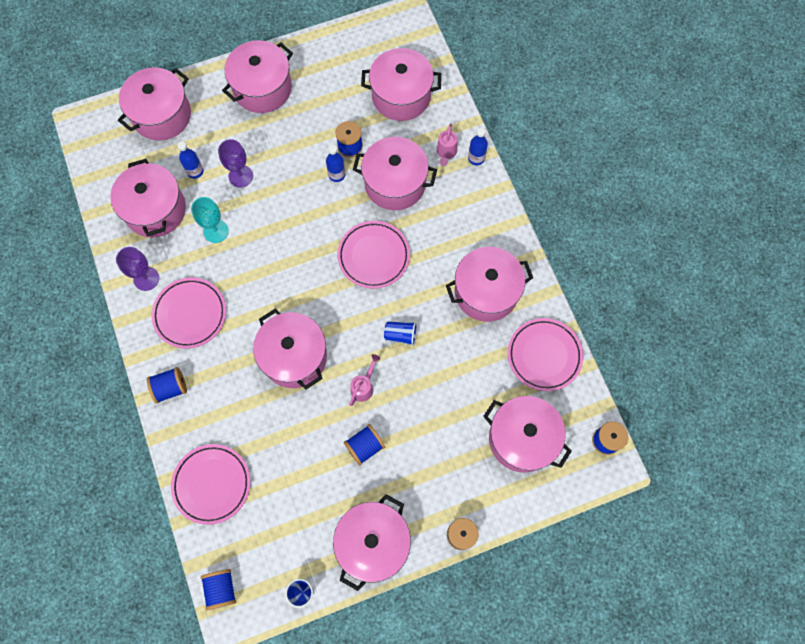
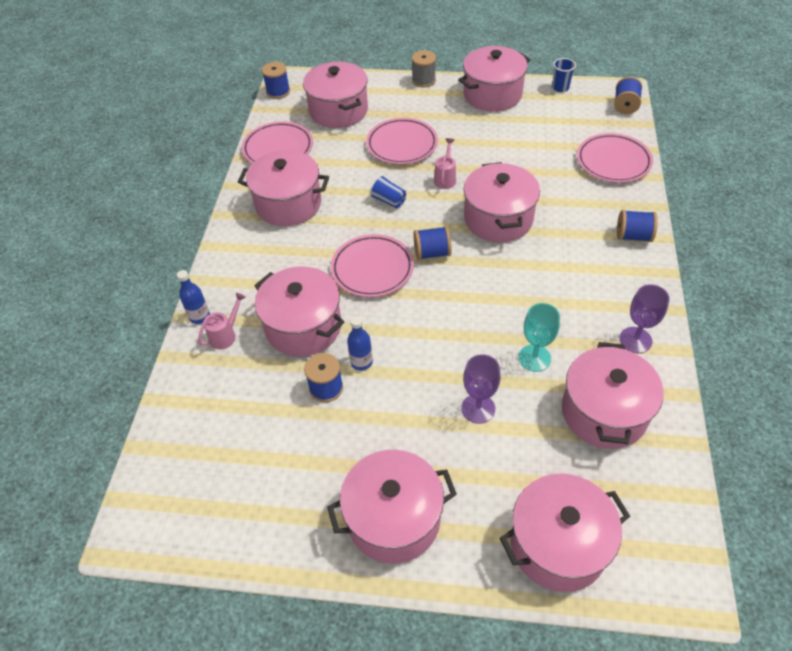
camera: 150 degrees left, 20 degrees down
pink plate [151,278,226,349] -> pink plate moved to [366,118,438,164]
blue bottle [177,142,204,179] -> none
blue spool [344,424,385,466] -> blue spool moved to [413,226,452,260]
pink watering can [349,354,380,406] -> pink watering can turned 135 degrees clockwise [434,138,456,189]
pink pot [361,48,441,121] -> none

